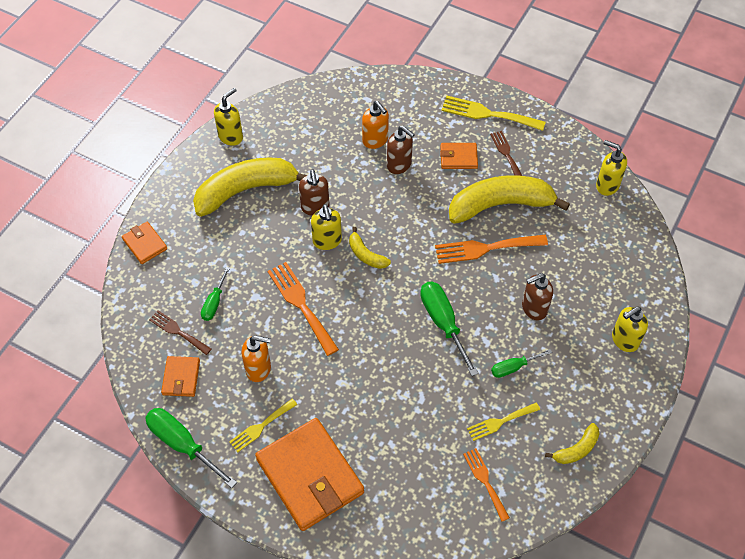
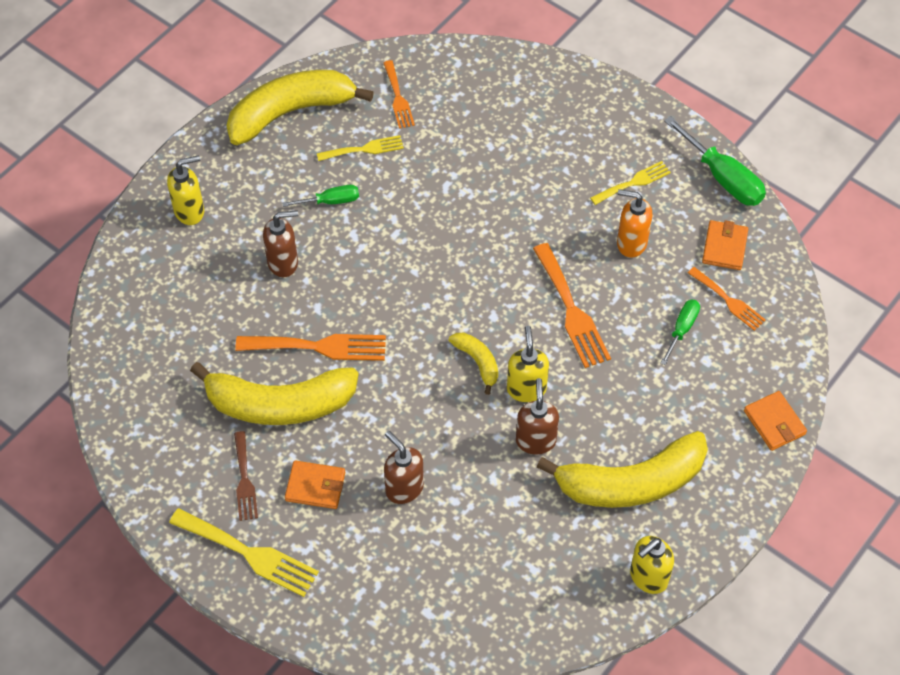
camera: 170 degrees left, 0 degrees up
brown fork [149,310,211,355] -> orange fork [688,267,766,331]
orange wallet [255,418,364,531] -> none
orange soap dispenser [362,101,389,149] -> none
green screwdriver [420,282,478,376] -> none
yellow banana [545,423,599,464] -> yellow banana [227,70,374,145], size x2.17
yellow soap dispenser [596,140,627,196] -> none

